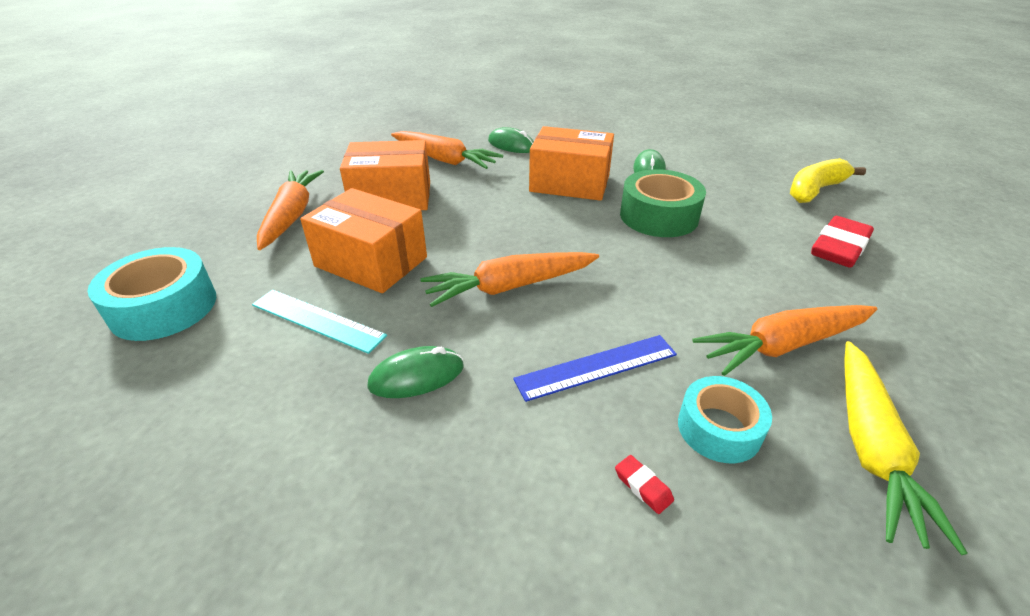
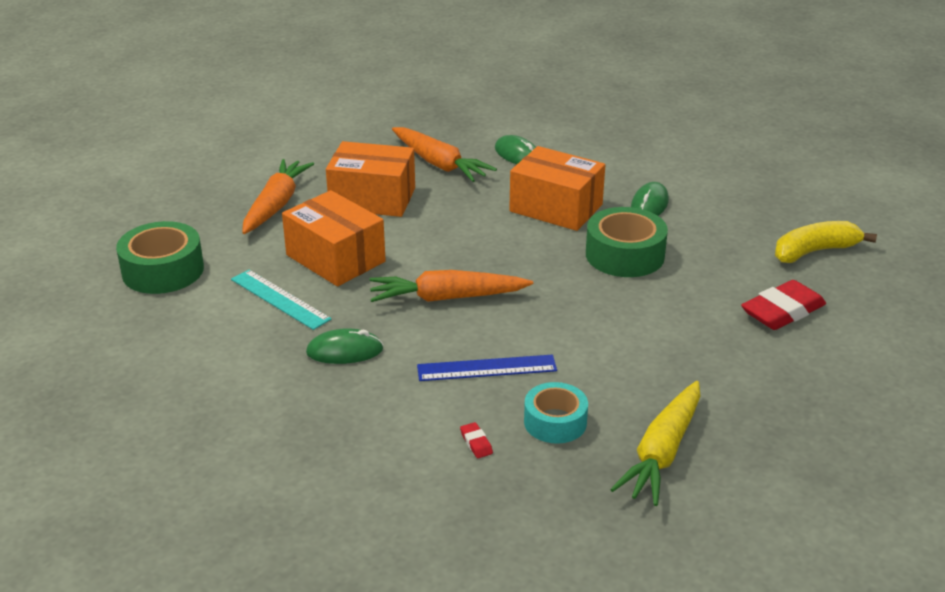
camera: 15 degrees right, 5 degrees down
turquoise tape [87,247,216,341] -> green tape [116,221,204,294]
orange carrot [692,305,877,376] -> none

